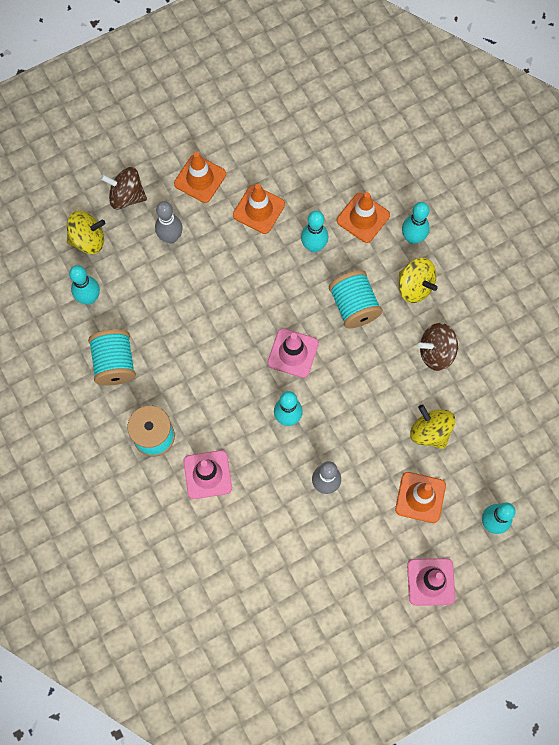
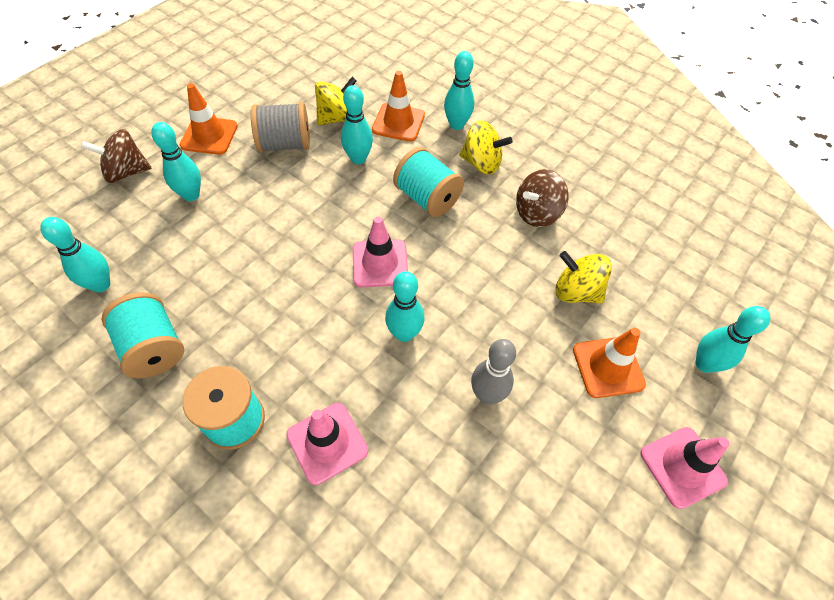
camera: 25 degrees left, 15 degrees down
yellow spinning top [67,211,105,254] -> yellow spinning top moved to [315,77,357,125]
grey bowling pin [155,201,183,244] -> turquoise bowling pin [151,122,201,201]
orange traffic cone [233,184,285,234] -> grey spool [251,102,310,152]

